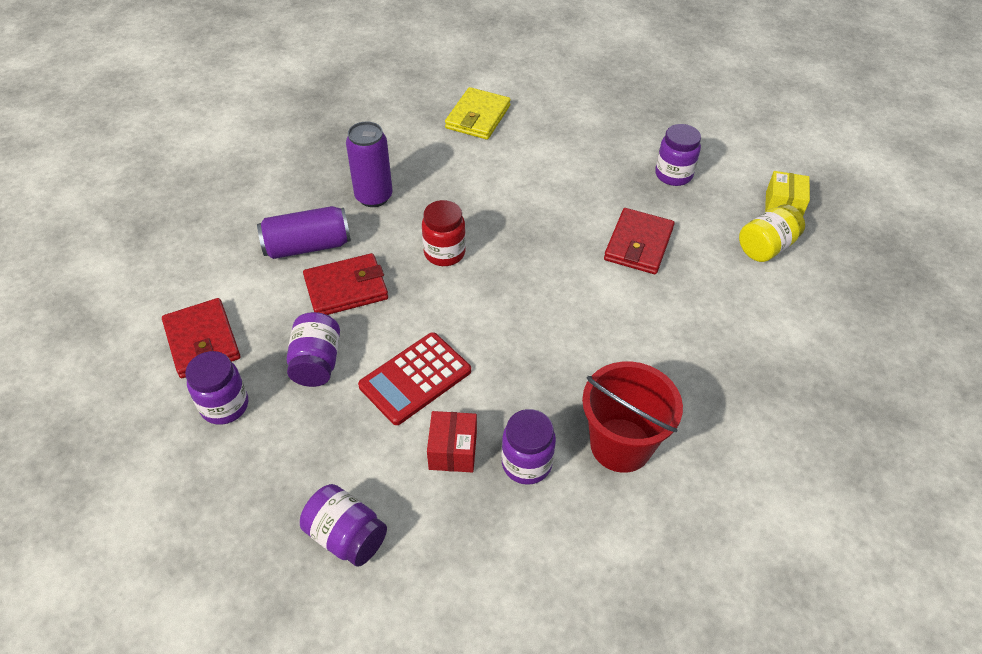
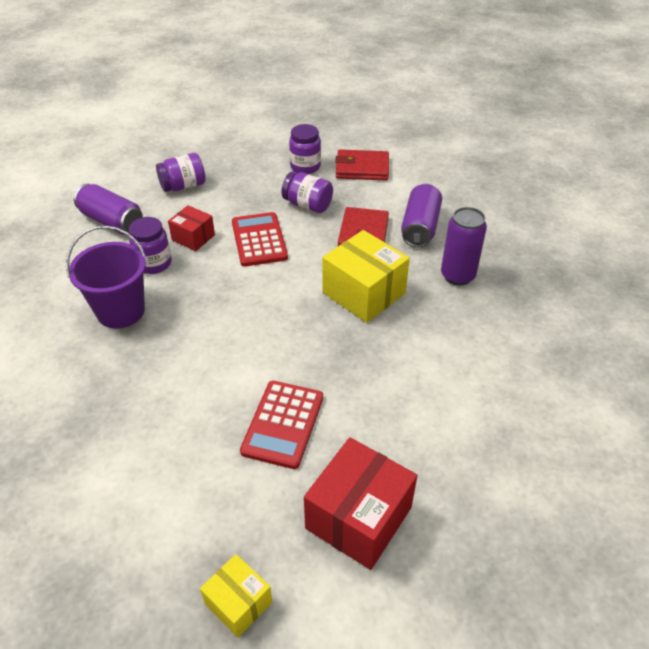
camera: 120 degrees right, 5 degrees down
red jar [422,200,466,266] -> yellow box [323,230,410,323]
yellow wallet [445,87,511,140] -> none
red bucket [582,361,683,473] -> purple bucket [66,226,146,329]
red wallet [604,208,674,274] -> red calculator [240,381,323,469]
purple jar [655,124,701,186] -> red box [304,437,418,570]
yellow jar [739,204,805,262] -> none
none -> purple can [74,184,143,235]

